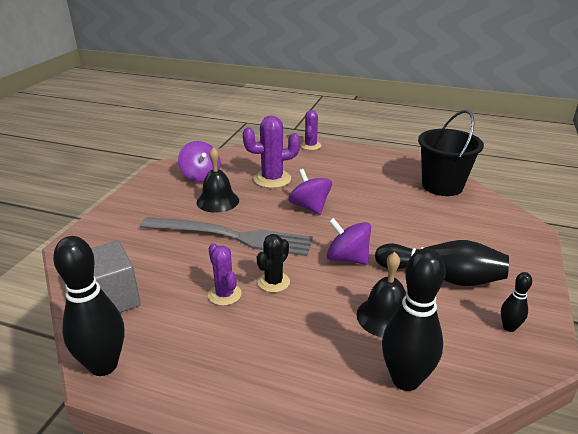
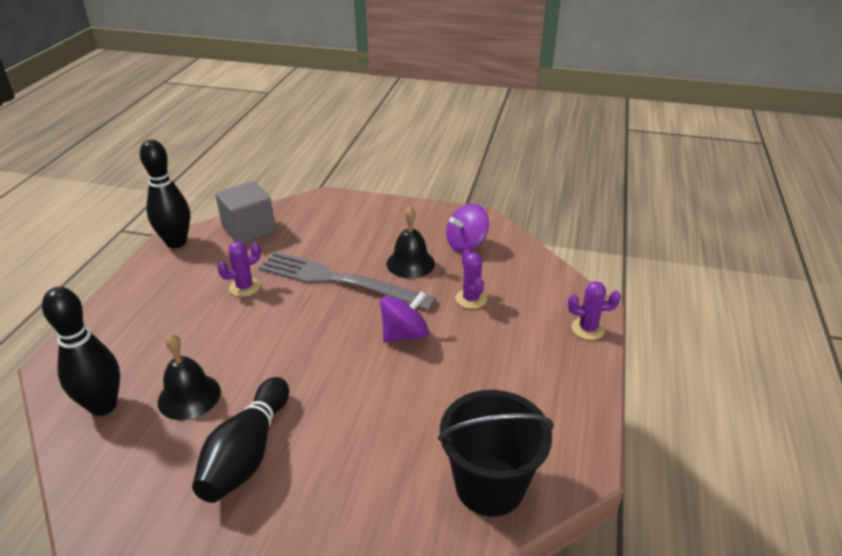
camera: 85 degrees right, 5 degrees up
grey fork [140,217,313,256] -> grey fork turned 105 degrees clockwise [258,251,436,310]
purple cactus [243,116,300,188] -> purple cactus [456,250,487,309], size x0.63
black cactus [257,234,290,293] -> none
purple spinning top [327,218,371,265] -> none
black bowling pin [501,272,532,332] -> none

